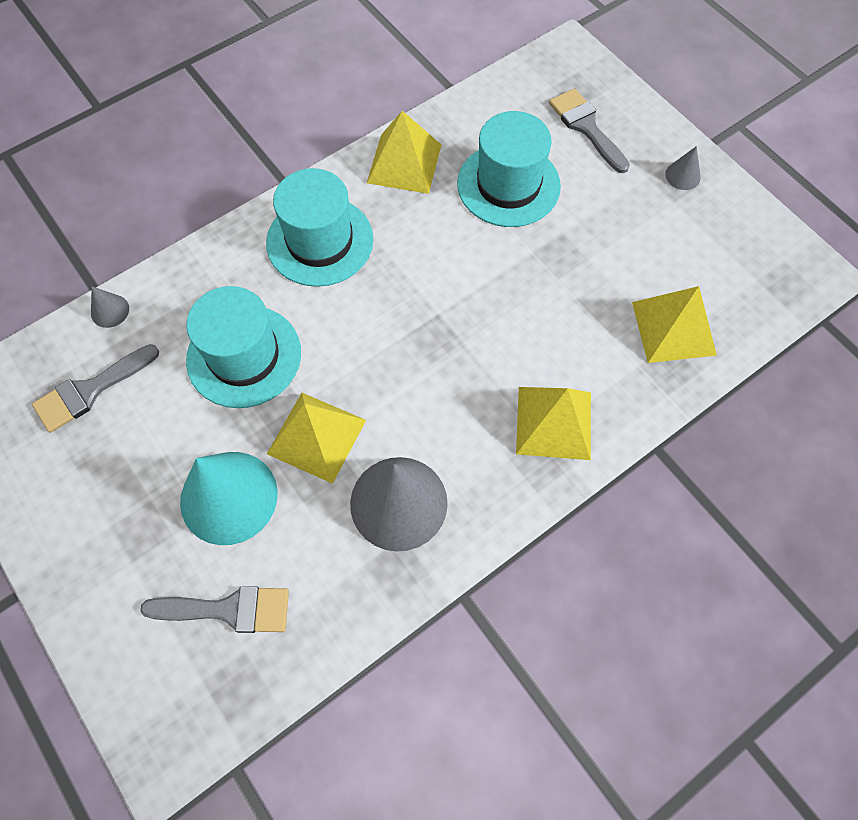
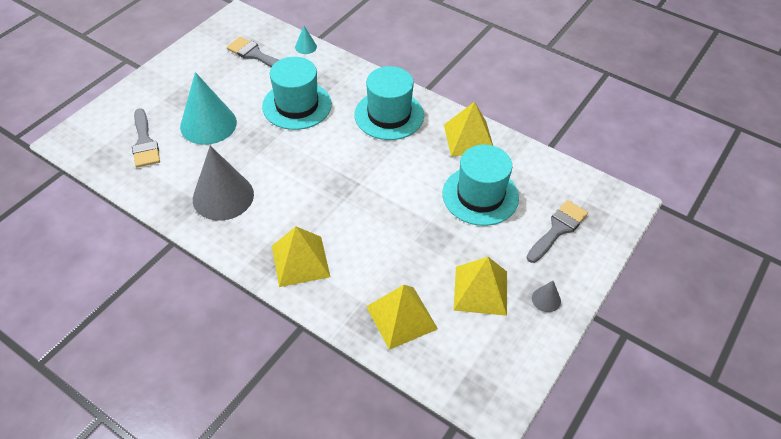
camera: 70 degrees right, 15 degrees down
grey cone [91,286,129,328] -> turquoise cone [295,26,317,54]
yellow pyramid [267,393,366,484] -> yellow pyramid moved to [453,257,507,316]

